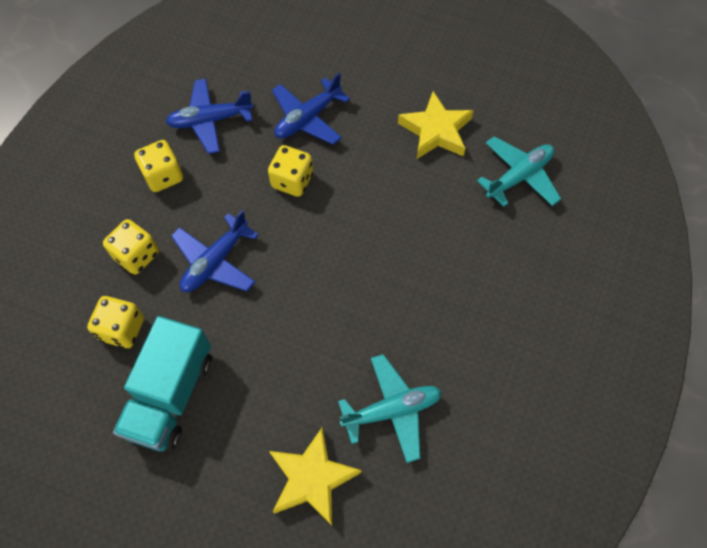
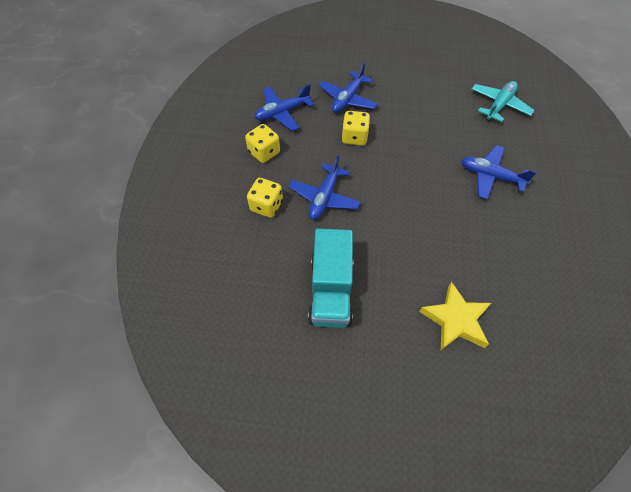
camera: 15 degrees left, 5 degrees down
yellow dice [87,296,144,348] -> none
turquoise plane [338,354,442,463] -> none
yellow star [398,91,474,159] -> none
none -> blue plane [461,145,537,200]

